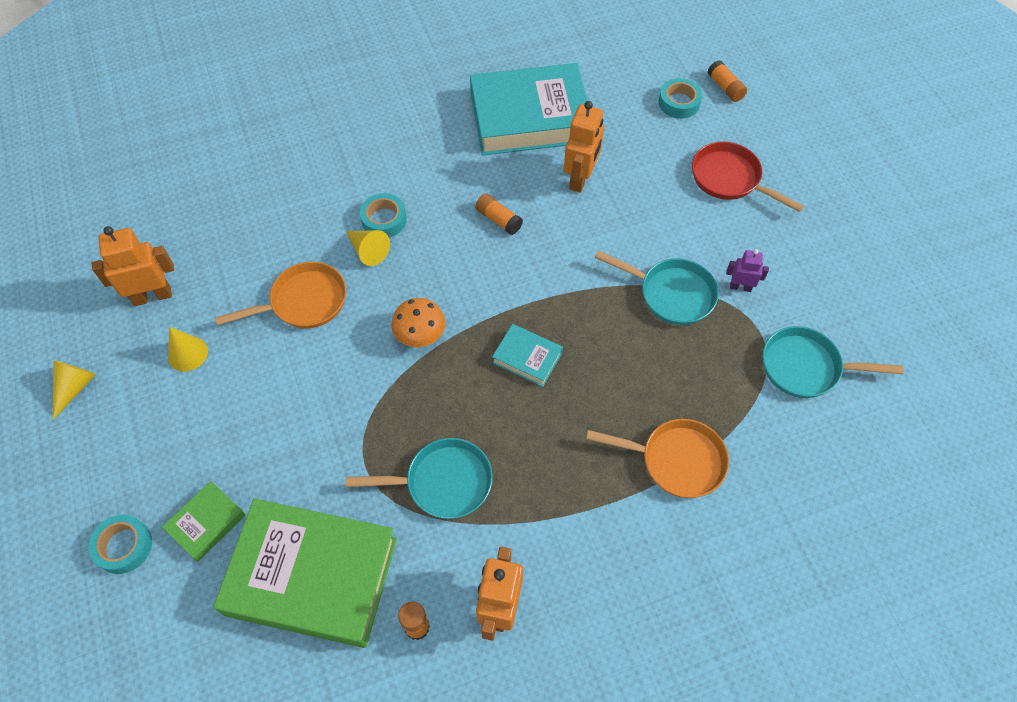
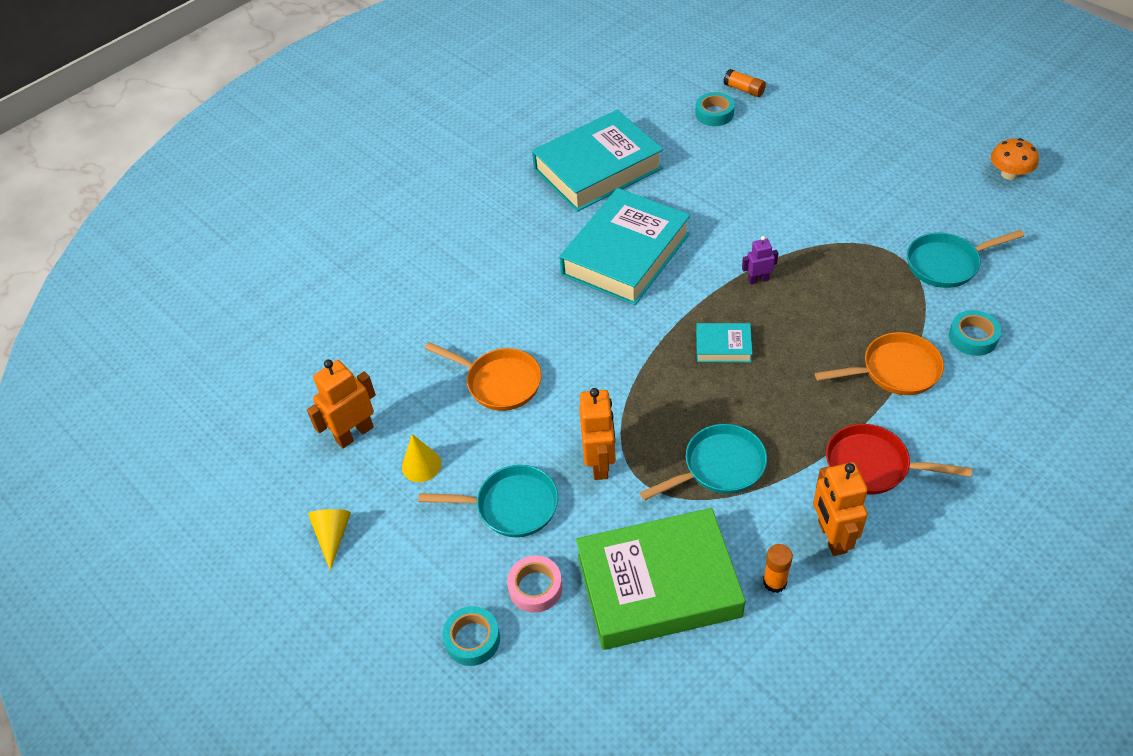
camera: 20 degrees left, 10 degrees down
green book [162,481,246,562] -> pink tape [507,556,563,613]
orange pan [215,262,346,329] -> orange pan turned 75 degrees clockwise [425,342,542,411]
yellow cone [346,230,390,266] -> none
turquoise tape [360,193,407,238] -> turquoise tape moved to [949,310,1001,356]
orange mushroom [391,298,445,347] -> orange mushroom moved to [991,138,1039,180]
orange glue stick [475,193,523,235] -> turquoise book [559,188,691,305]
orange robot [564,101,604,193] -> orange robot moved to [579,388,616,480]
turquoise pan [595,251,719,325] -> turquoise pan moved to [418,465,559,537]
red pan [692,142,804,212] -> red pan moved to [826,424,972,495]
purple robot [726,249,769,292] -> purple robot moved to [742,236,778,284]

